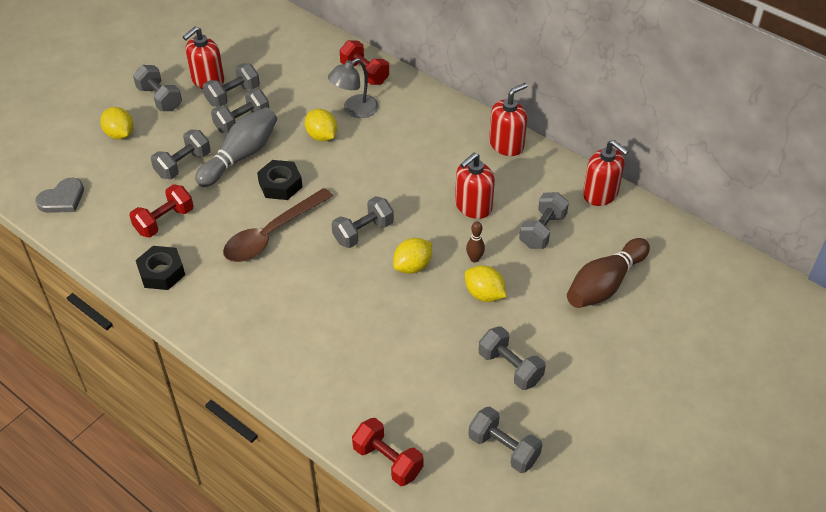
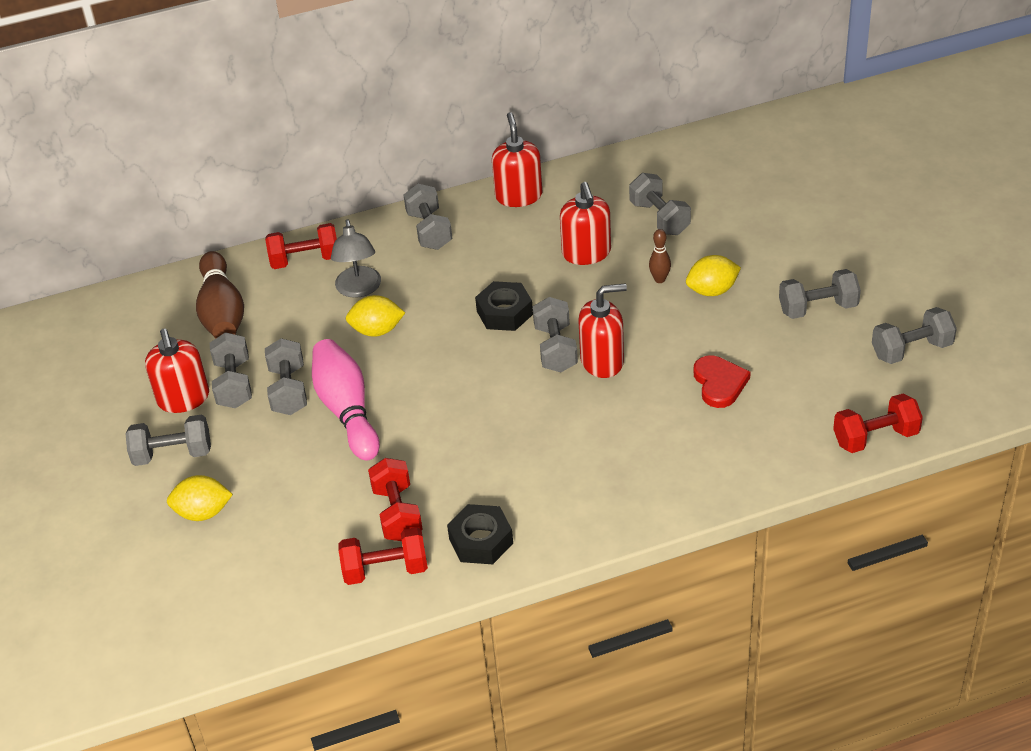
camera: 55 degrees left, 5 degrees down
grey heart [35,178,84,213] -> none
grey dumbbell [151,130,211,179] -> grey dumbbell moved to [404,184,453,250]
grey bowling pin [195,107,277,187] -> pink bowling pin [312,339,380,460]
brown spoon [223,188,333,262] -> none
black nut [257,160,302,200] -> black nut moved to [475,281,533,331]
yellow lemon [393,238,432,274] -> none
brown bowling pin [567,238,650,308] -> brown bowling pin moved to [196,251,244,338]
red soap dispenser [583,140,629,206] -> red soap dispenser moved to [579,284,627,378]
none -> red dumbbell [338,527,428,585]
none -> red heart [694,355,751,408]

